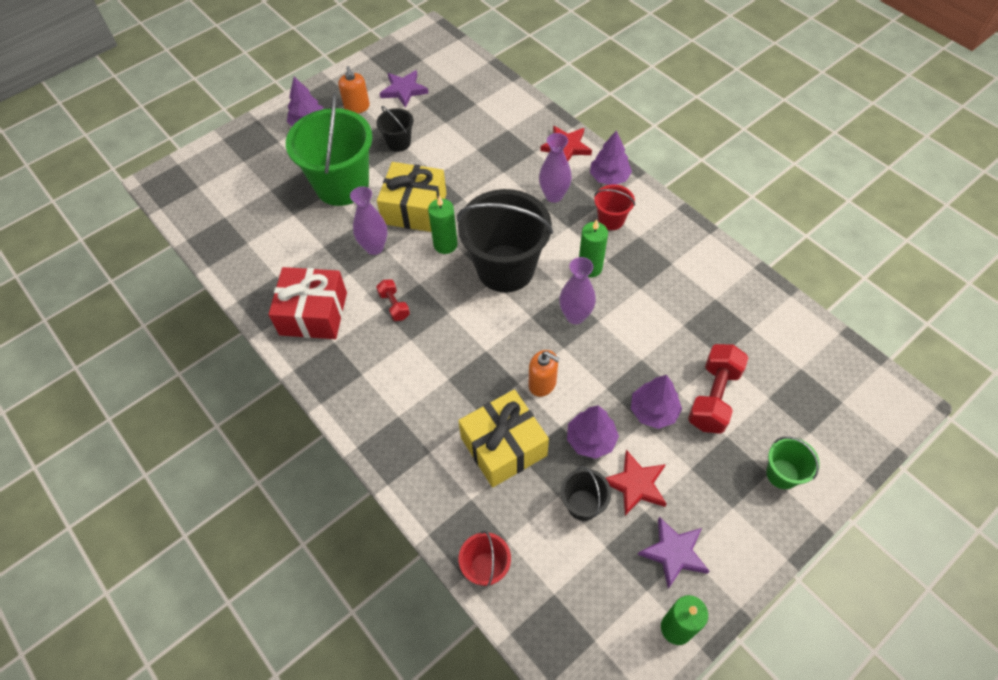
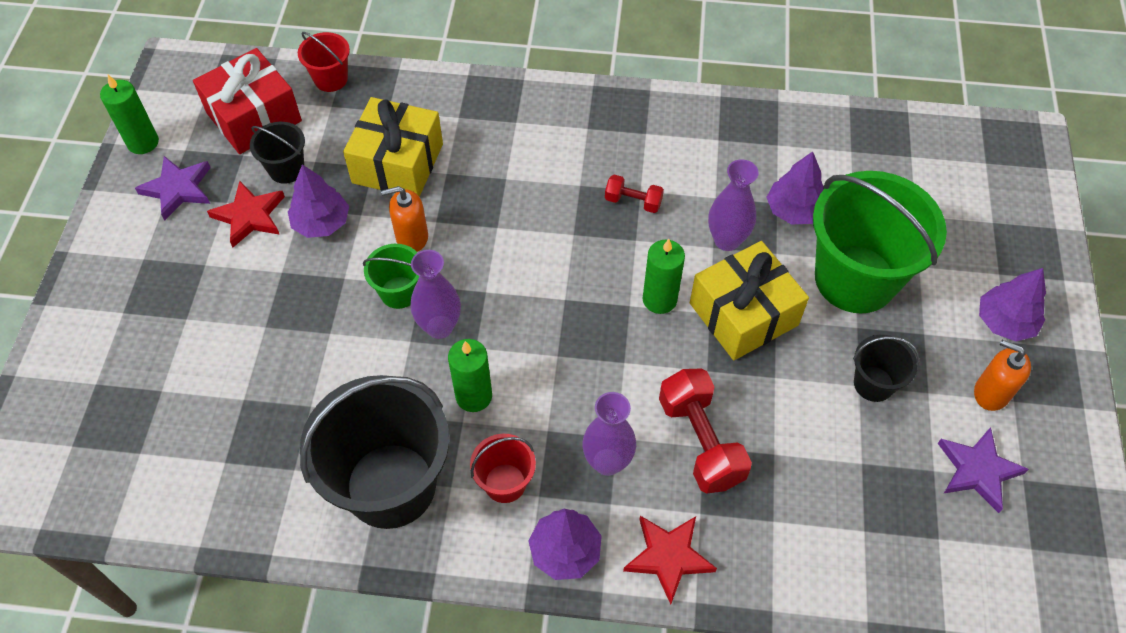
camera: 135 degrees right, 0 degrees up
red gift [269,267,347,339] -> red gift moved to [193,48,302,154]
black bucket [457,189,553,292] -> black bucket moved to [300,375,449,529]
purple tree [631,375,682,429] -> purple tree moved to [766,151,824,224]
red dumbbell [688,344,749,434] -> red dumbbell moved to [659,368,752,493]
green bucket [766,436,820,489] -> green bucket moved to [363,244,419,309]

